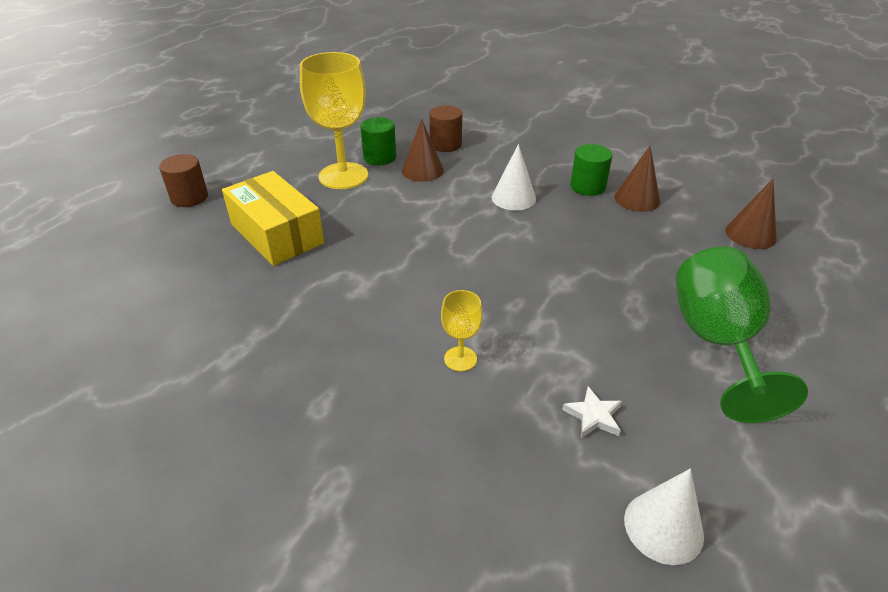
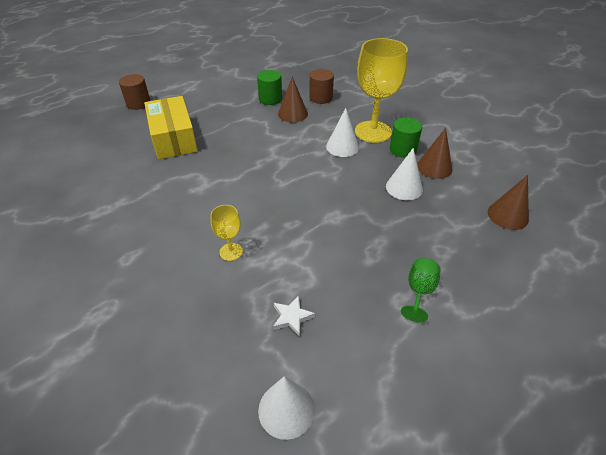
camera: 20 degrees right, 5 degrees up
yellow goblet [300,52,368,189] -> yellow goblet moved to [355,38,408,143]
green goblet [676,247,808,423] -> green goblet [401,258,440,322], size x0.47
none -> white cone [386,148,423,200]

